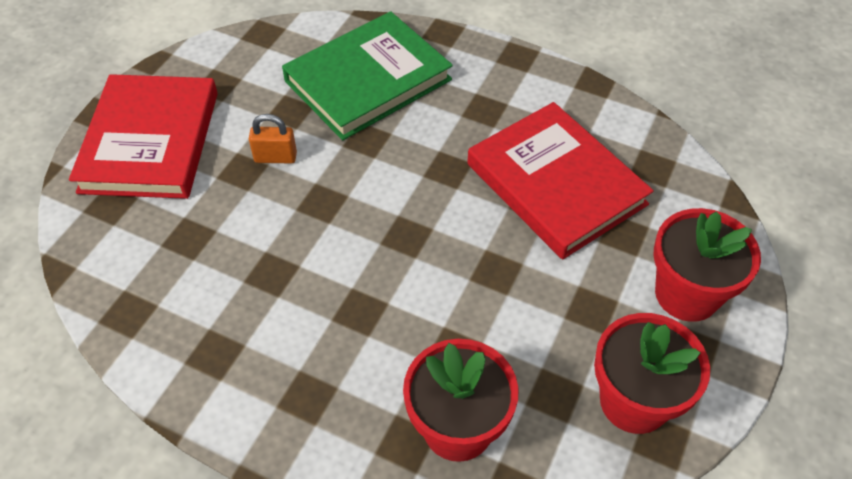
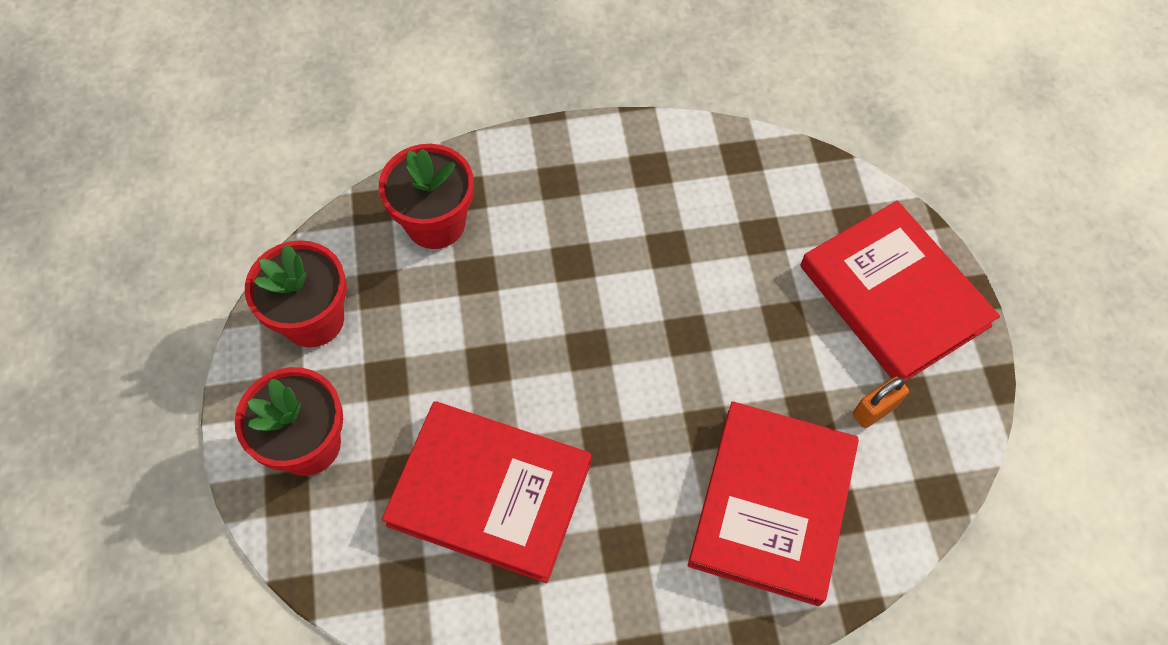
camera: 145 degrees right, 10 degrees up
orange padlock [249,114,297,164] -> orange padlock moved to [853,377,909,428]
green book [282,11,453,140] -> red book [688,401,859,606]

